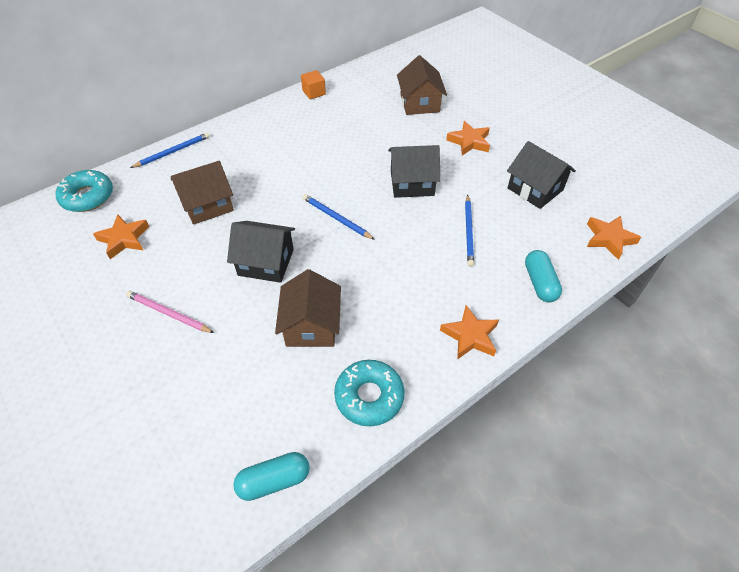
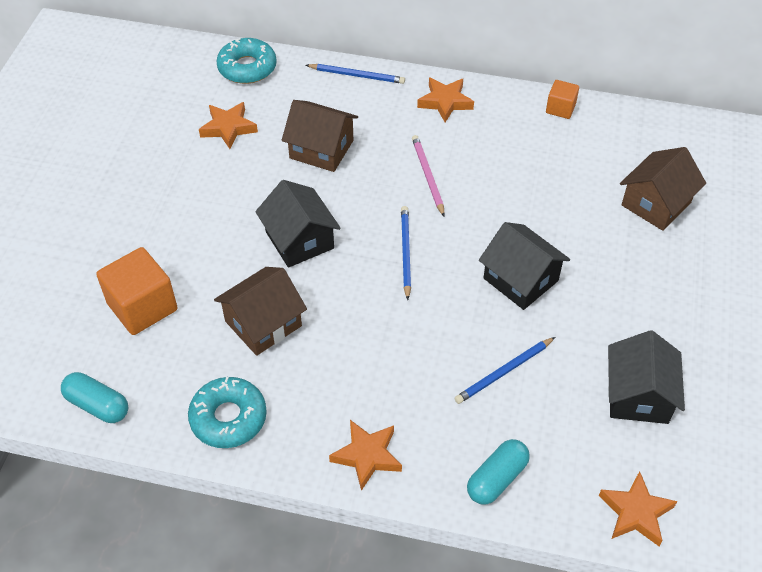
camera: 50 degrees right, 0 degrees up
pink pencil [126,291,214,333] -> pink pencil moved to [412,135,445,216]
orange star [446,121,490,156] -> orange star moved to [417,77,474,122]
none -> orange cube [96,247,177,335]

